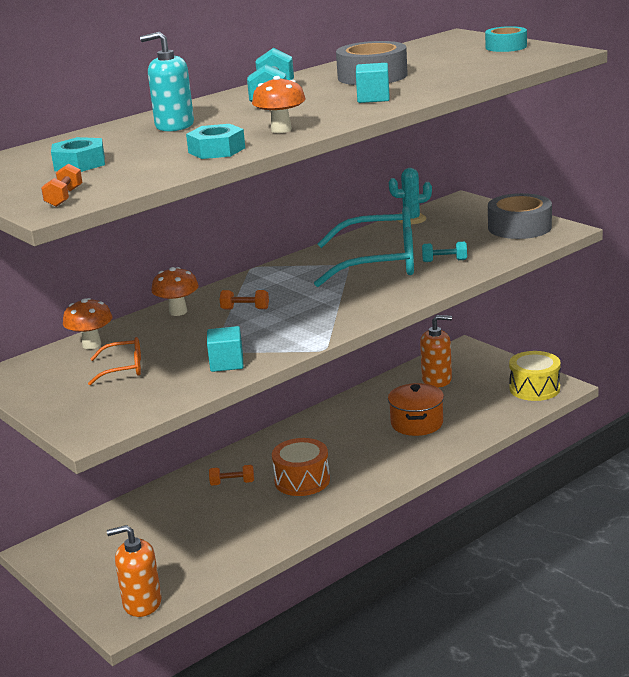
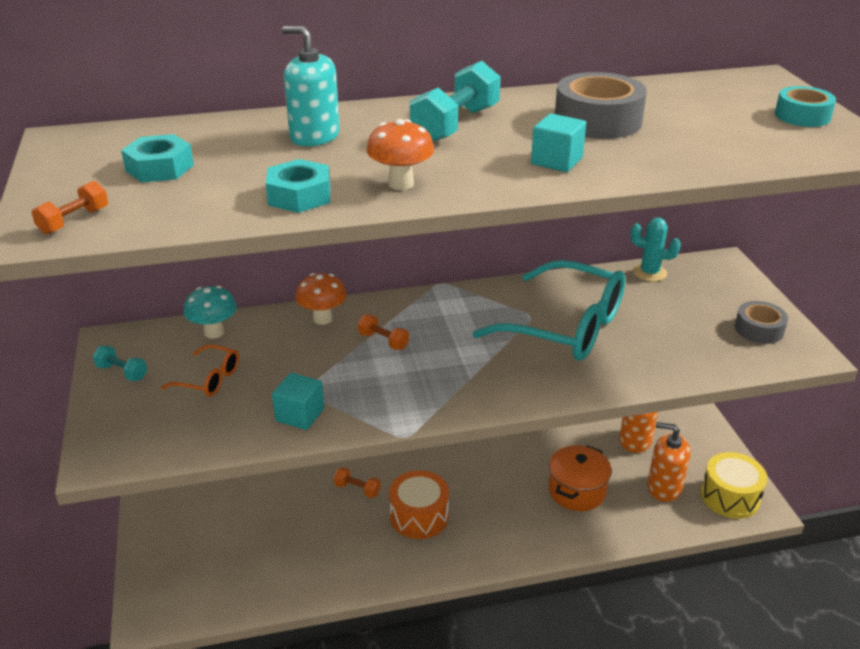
camera: 25 degrees right, 10 degrees up
orange mushroom [63,298,113,349] -> turquoise mushroom [184,286,237,339]
orange soap dispenser [107,525,162,617] -> orange soap dispenser moved to [647,422,691,502]
turquoise dumbbell [422,242,467,262] -> turquoise dumbbell moved to [93,345,147,381]
grey tape [488,193,552,239] -> grey tape [735,301,788,344], size x0.62

